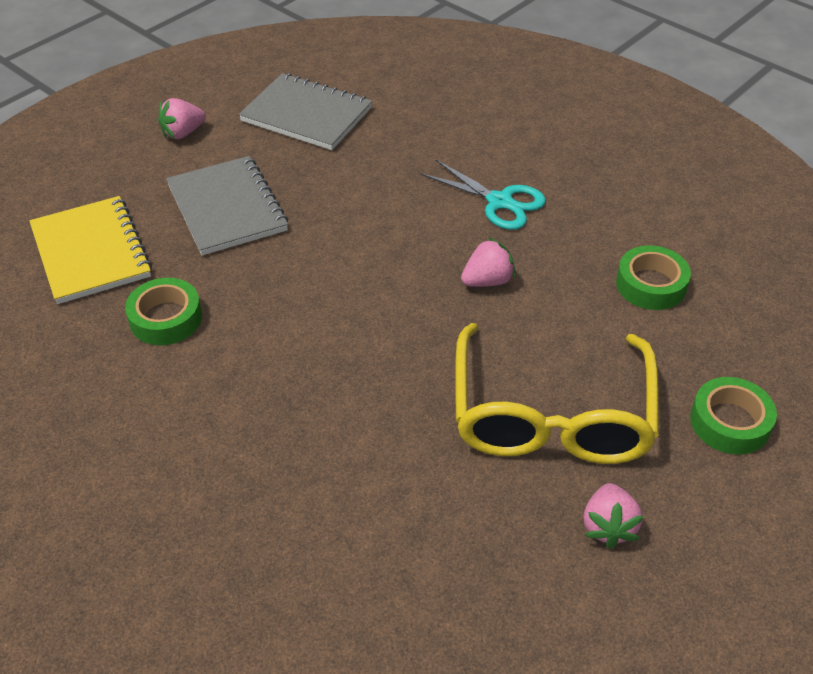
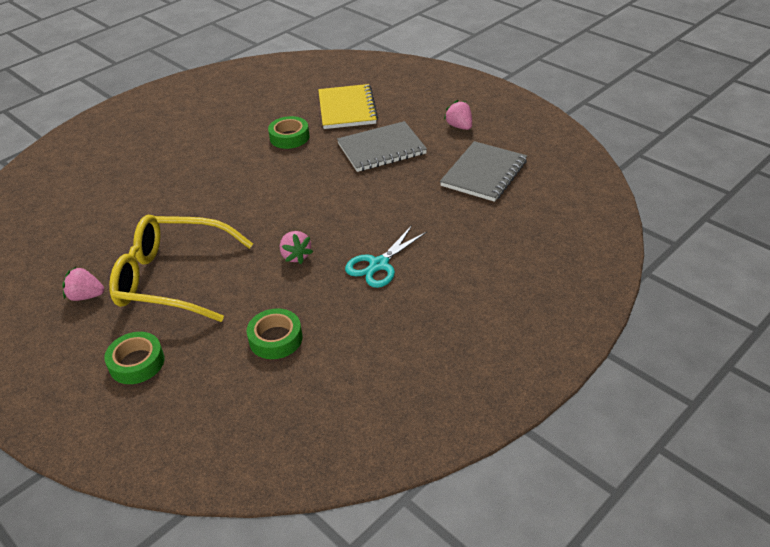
camera: 95 degrees right, 5 degrees down
yellow notebook [29,196,152,304] -> yellow notebook turned 75 degrees counterclockwise [318,84,378,129]

